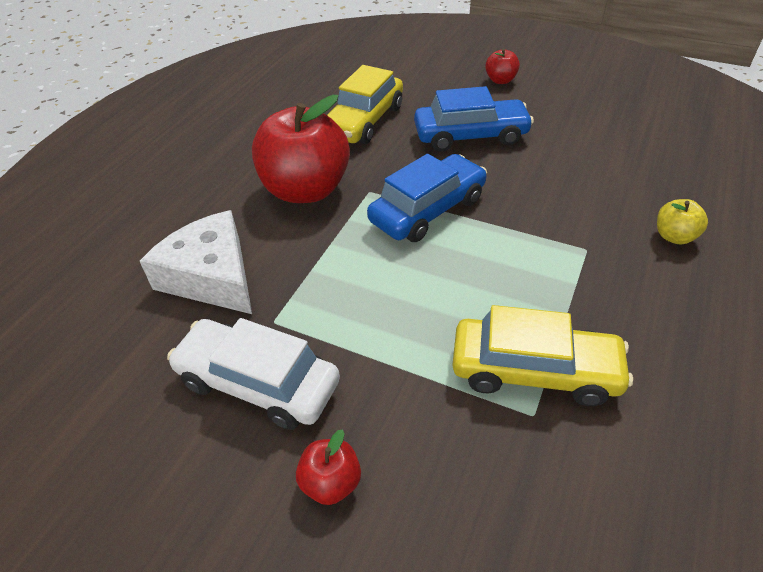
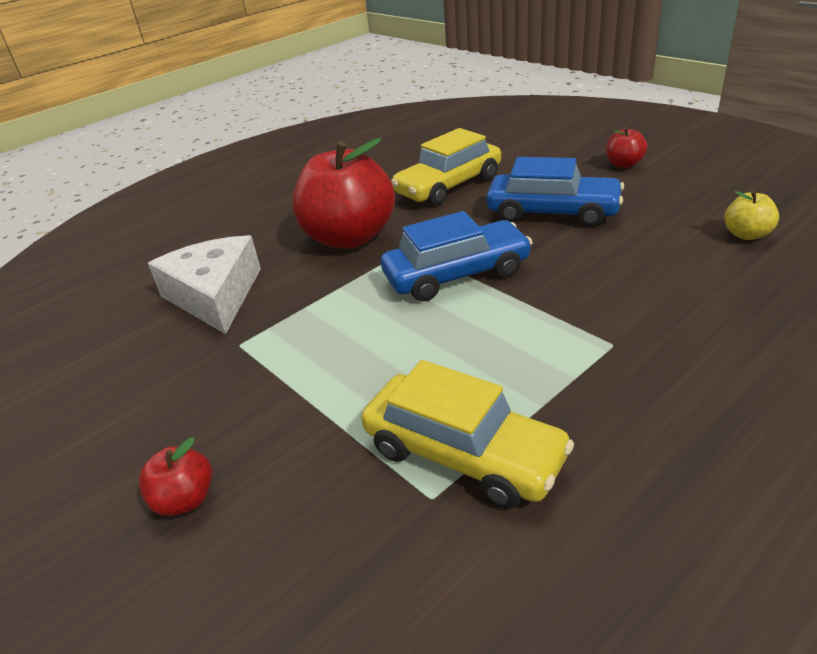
camera: 25 degrees right, 10 degrees down
white car [167,318,340,430] -> none
yellow apple [657,199,708,244] -> yellow apple moved to [724,190,779,240]

